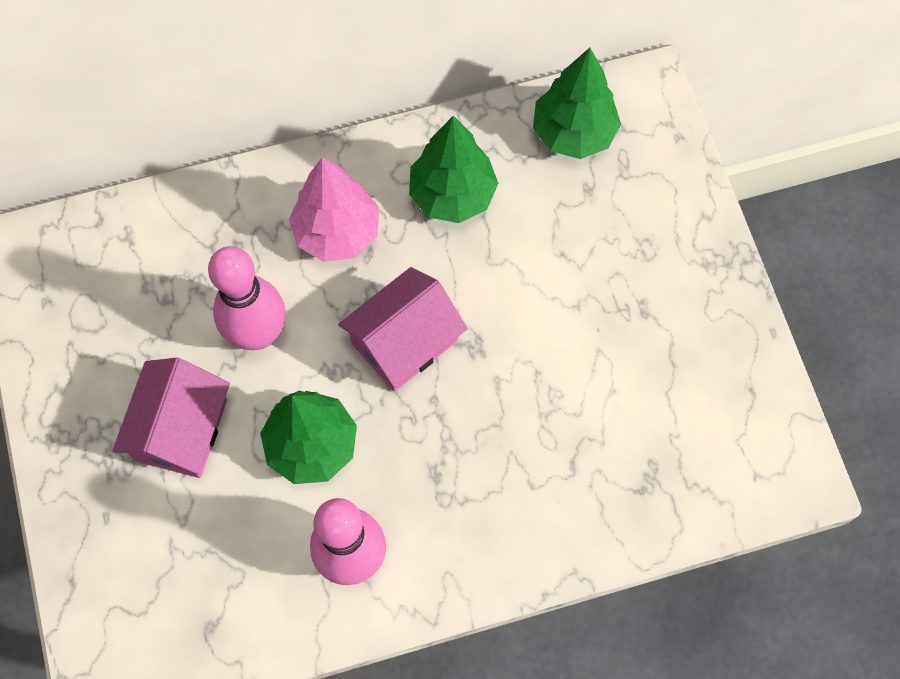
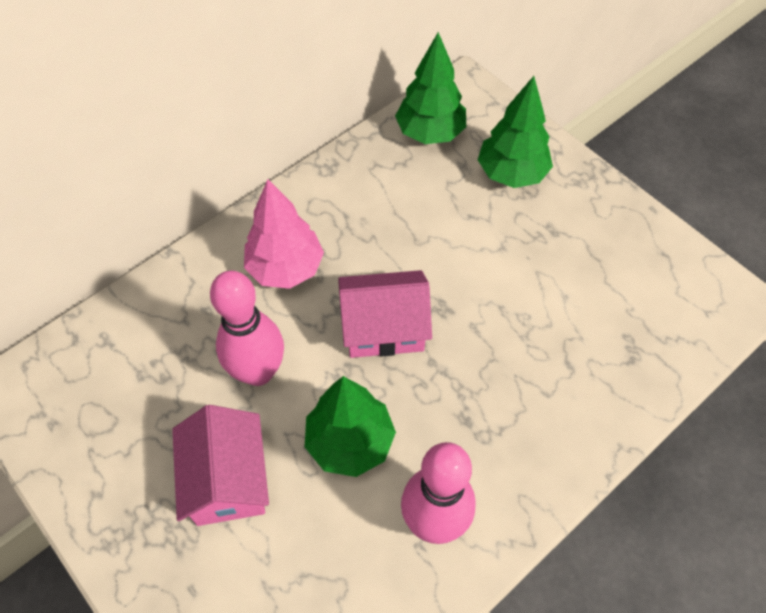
camera: 25 degrees left, 10 degrees down
pink house [338,267,468,392] -> pink house turned 60 degrees clockwise [338,270,432,358]
green tree [409,116,498,223] -> green tree moved to [478,76,553,188]

